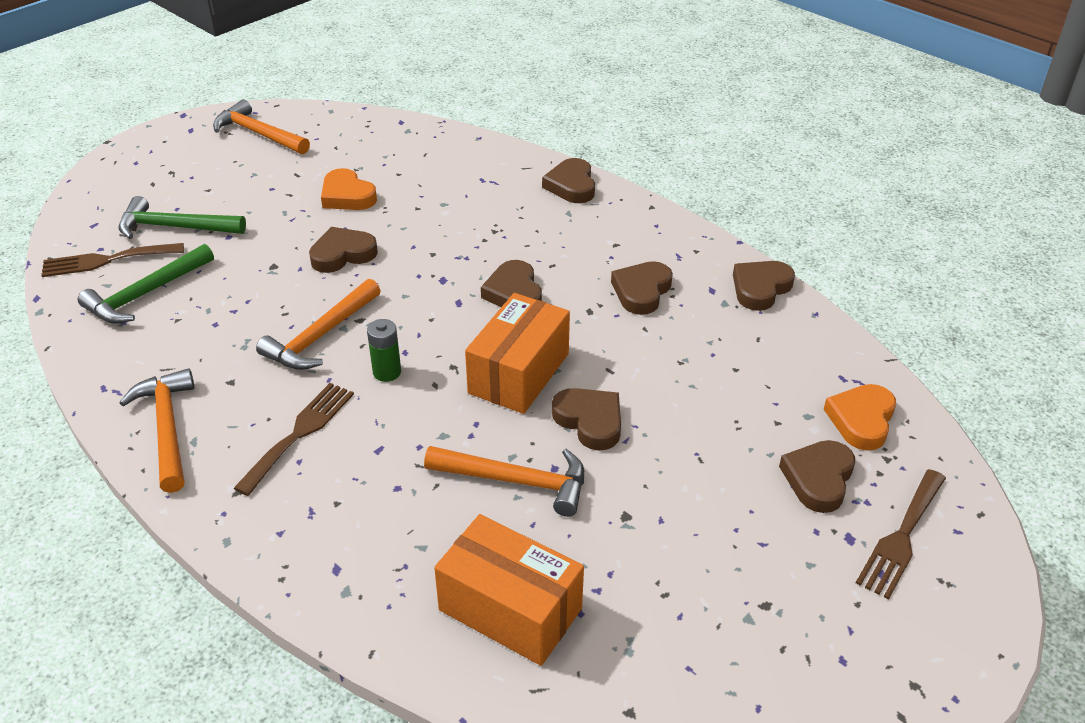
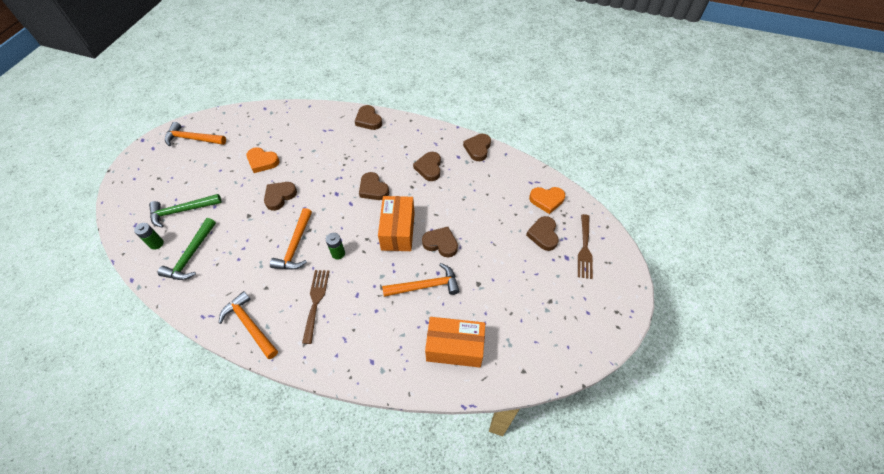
camera: 25 degrees left, 15 degrees up
brown fork [41,243,184,277] -> green battery [134,223,164,250]
orange heart [824,384,896,451] -> orange heart turned 90 degrees counterclockwise [529,187,565,214]

